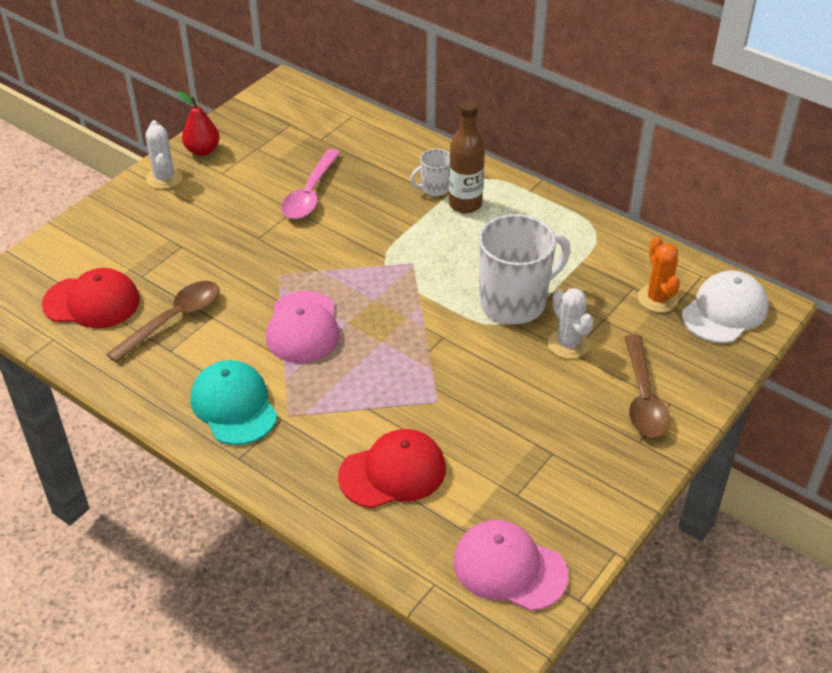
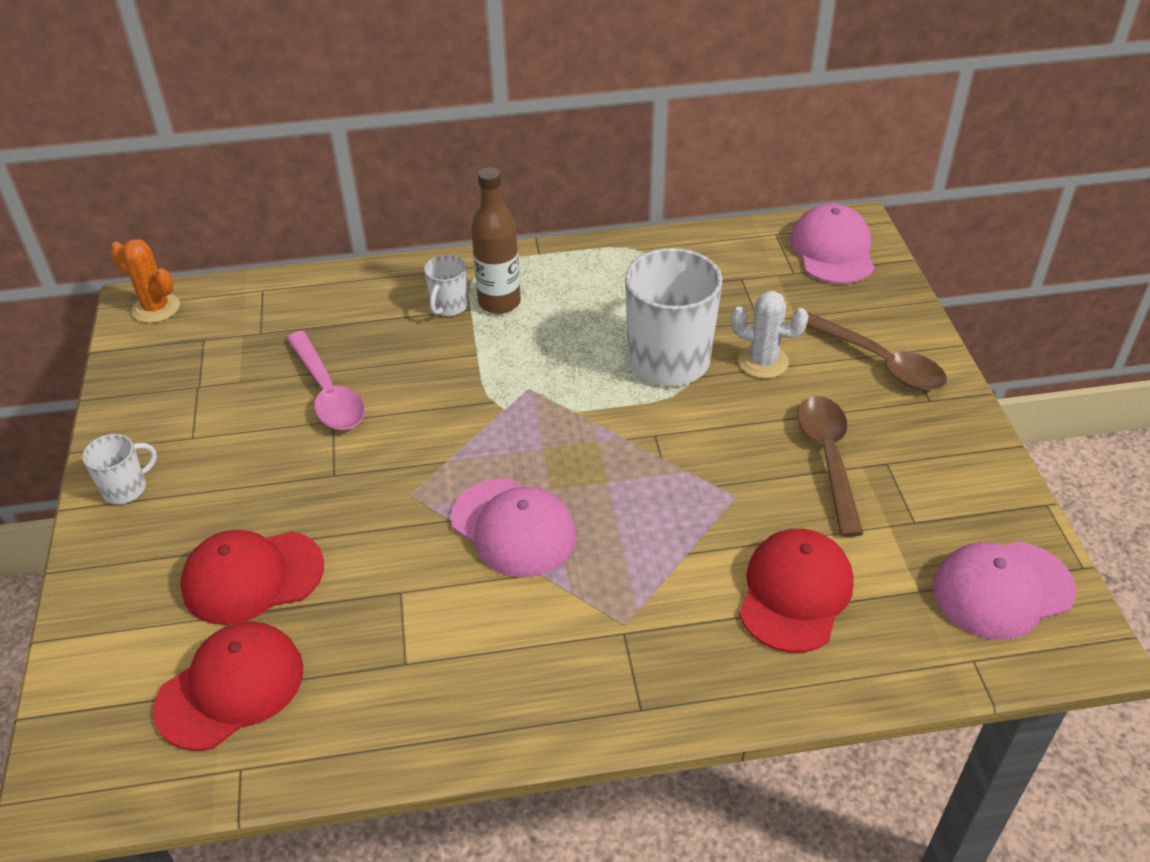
camera: 45 degrees left, 0 degrees up
brown spoon [107,281,219,363] -> brown spoon moved to [797,396,863,537]
white cactus [145,120,183,189] -> white mug [82,434,157,504]
red pear [178,91,220,156] -> none
turquoise cap [191,360,278,445] -> none
orange cactus [638,237,680,312] -> orange cactus moved to [110,239,180,323]
white cap [682,271,769,343] -> pink cap [790,204,875,284]
none -> red cap [180,530,324,625]

